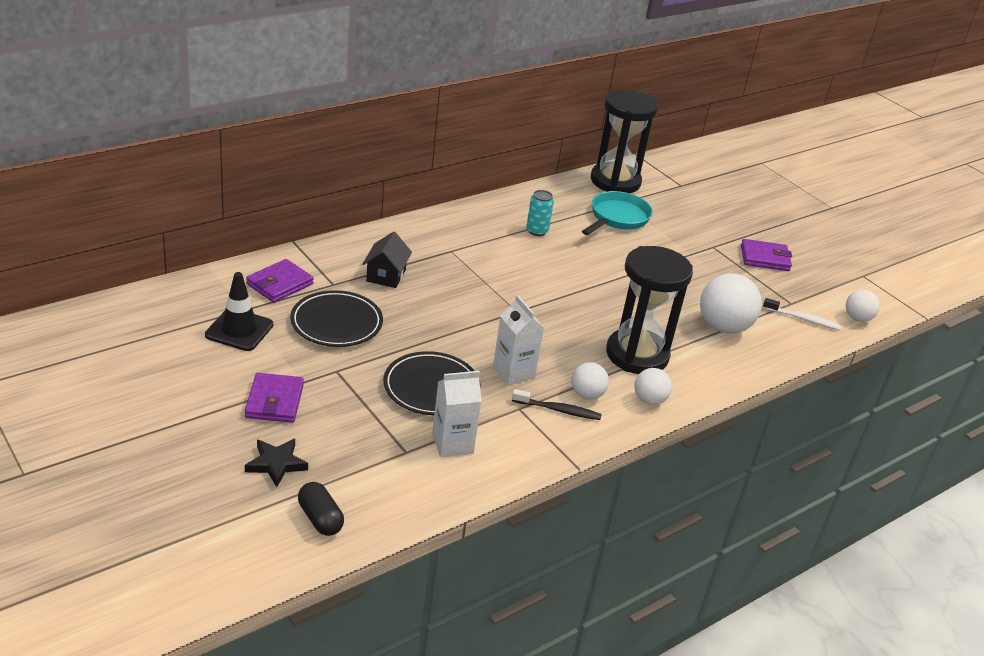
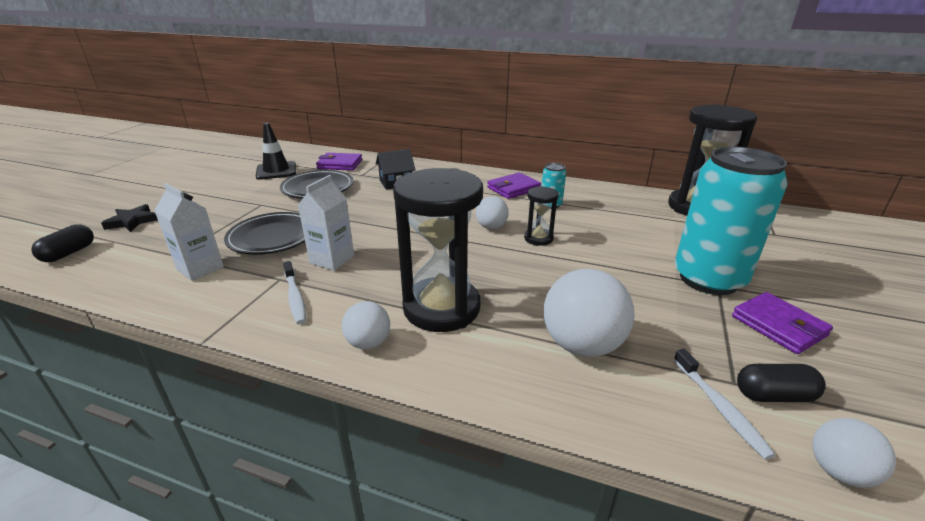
camera: 60 degrees right, 5 degrees down
purple wallet [245,373,304,423] -> purple wallet moved to [487,173,541,199]
black toothbrush [512,389,602,420] -> white toothbrush [283,261,306,324]
white ball [572,362,609,400] -> white ball moved to [476,196,509,229]
turquoise pan [582,191,653,235] -> none
none -> black hourglass [524,186,559,246]
none -> turquoise can [675,147,787,295]
none -> black capsule [737,364,826,402]

